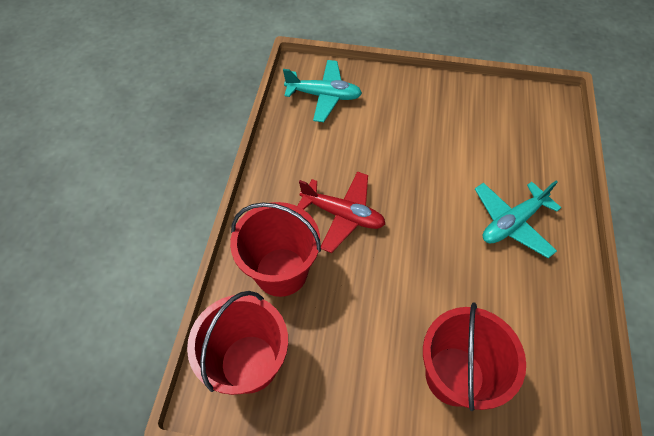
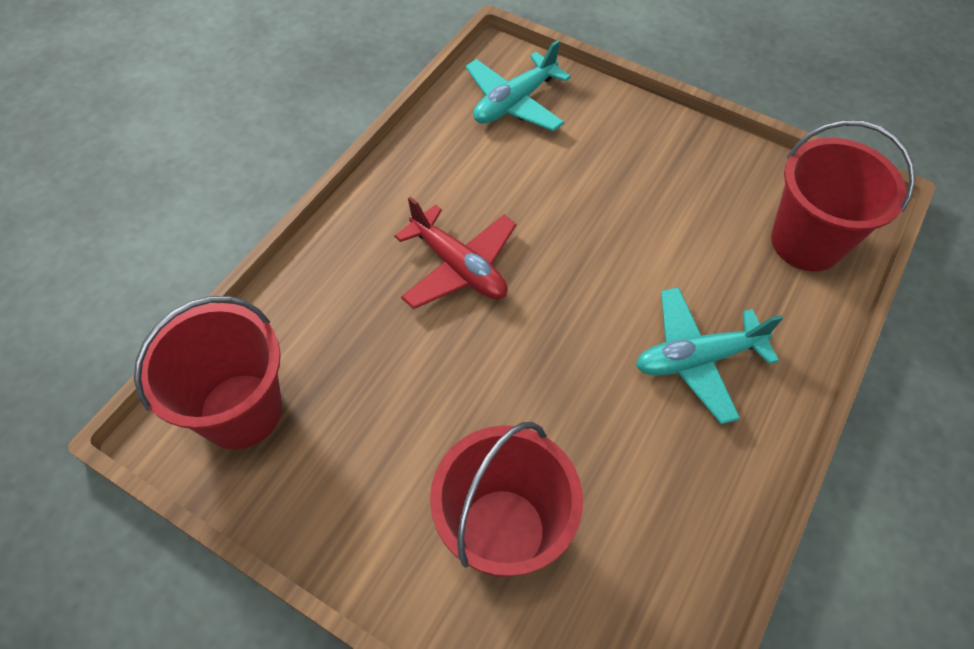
camera: 20 degrees right, 0 degrees up
red bucket [230,202,321,297] -> red bucket moved to [771,120,915,271]
turquoise plane [283,60,362,122] -> turquoise plane turned 105 degrees clockwise [465,40,571,131]

